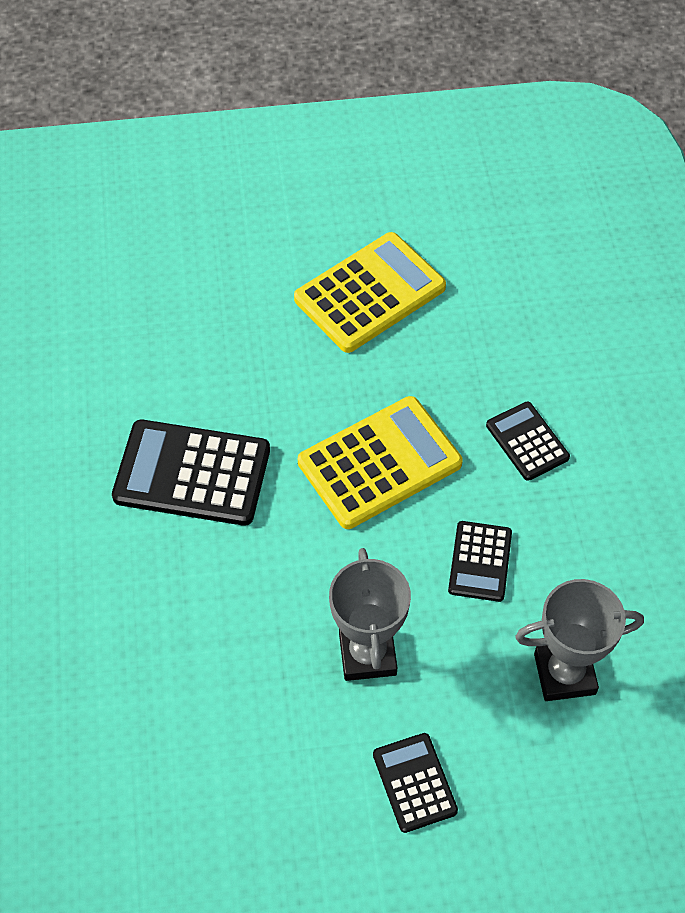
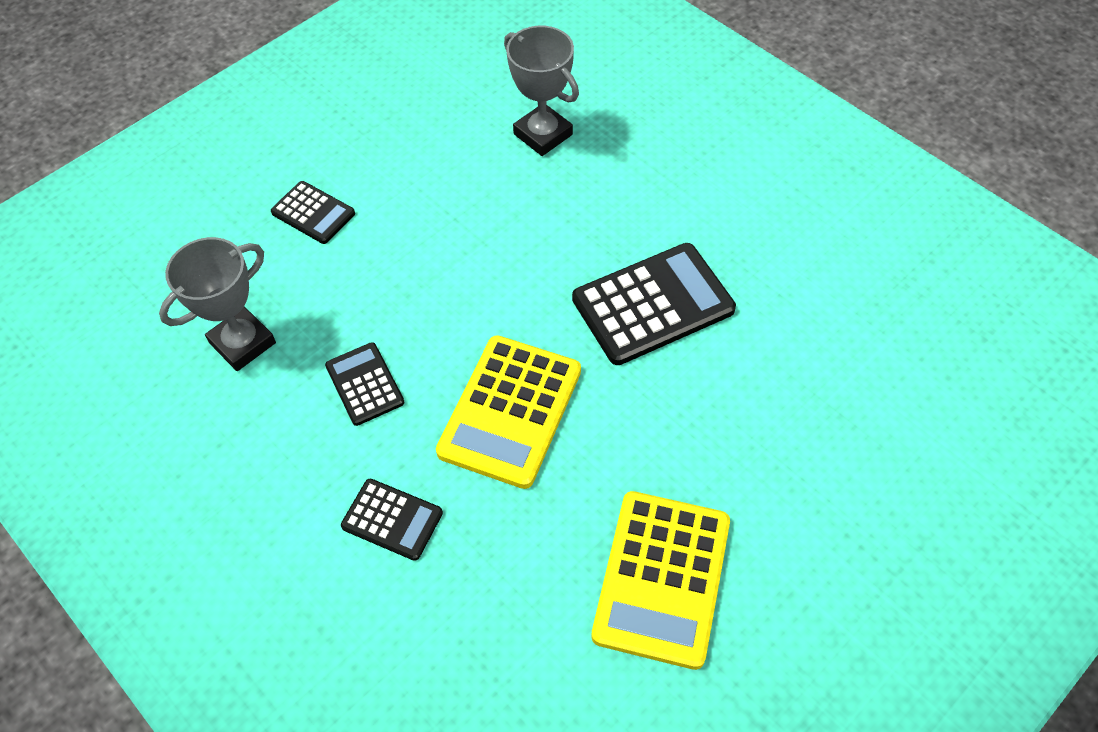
camera: 145 degrees right, 0 degrees up
grey trophy [329,548,411,681] -> grey trophy moved to [504,26,579,156]

